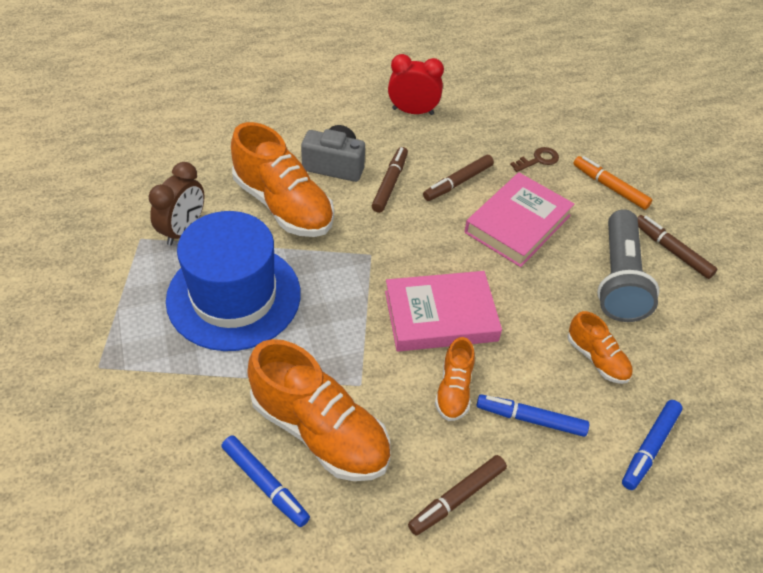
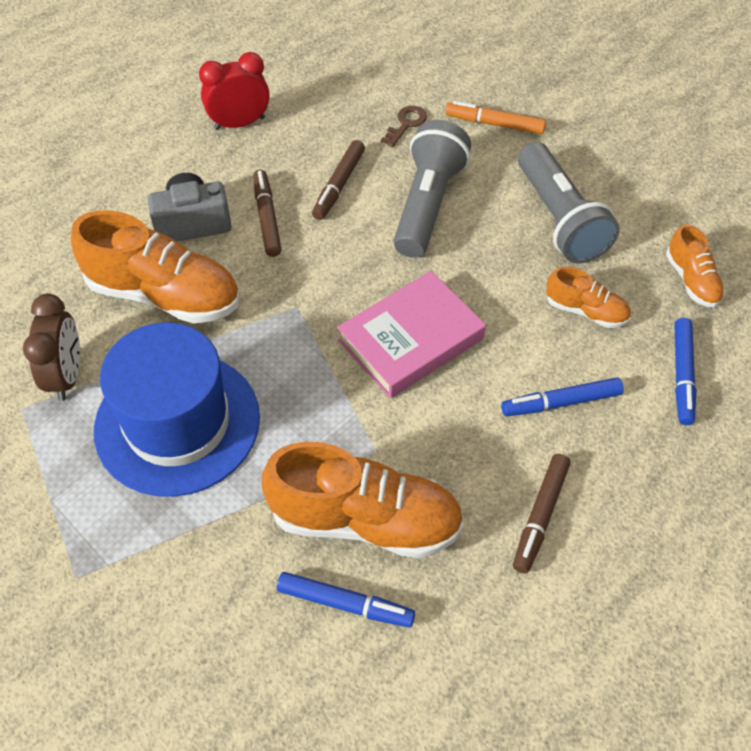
camera: 25 degrees left, 5 degrees up
orange shoe [435,337,475,421] -> orange shoe moved to [666,224,725,307]
pink book [464,172,574,267] -> grey flashlight [394,120,471,258]
brown marker [637,215,717,279] -> none

